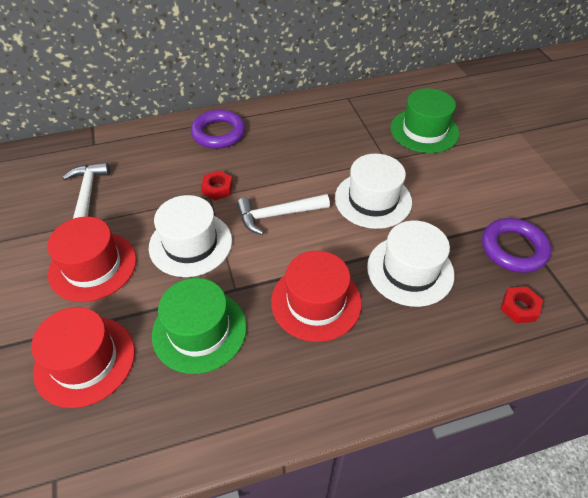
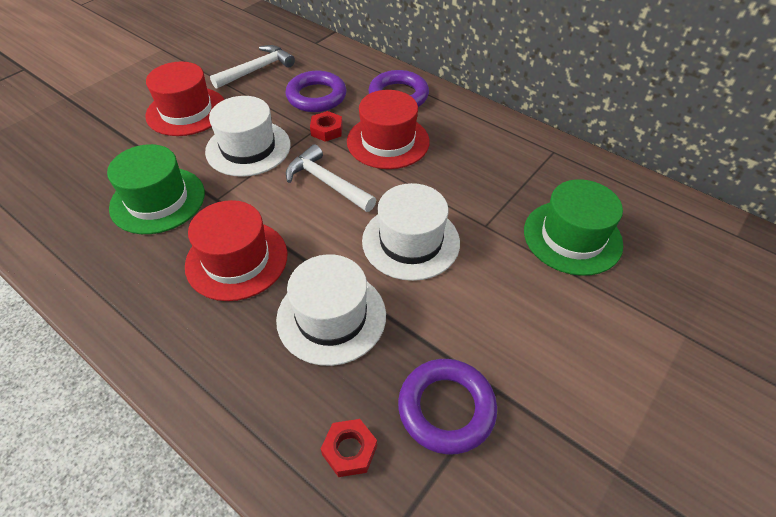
camera: 55 degrees right, 0 degrees up
red hat [31,307,135,408] -> red hat moved to [347,90,430,169]
none -> purple ring [285,71,347,112]

